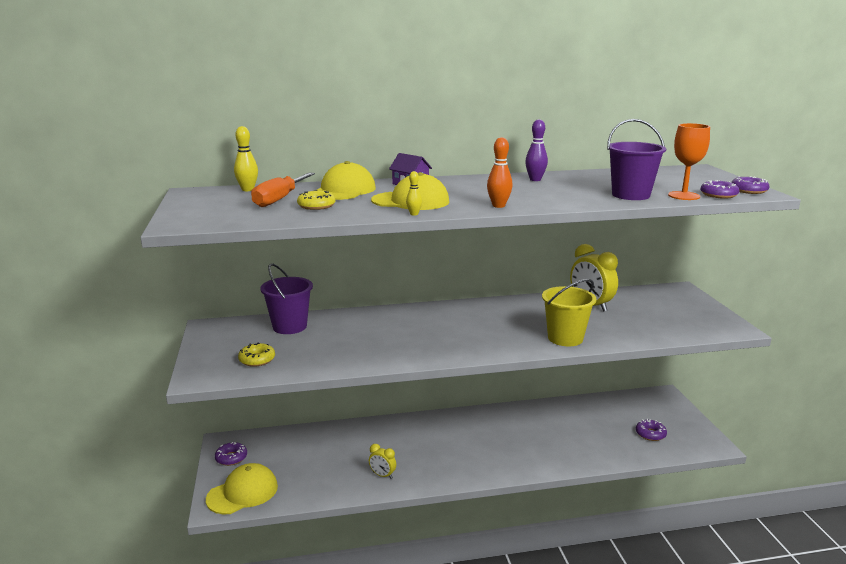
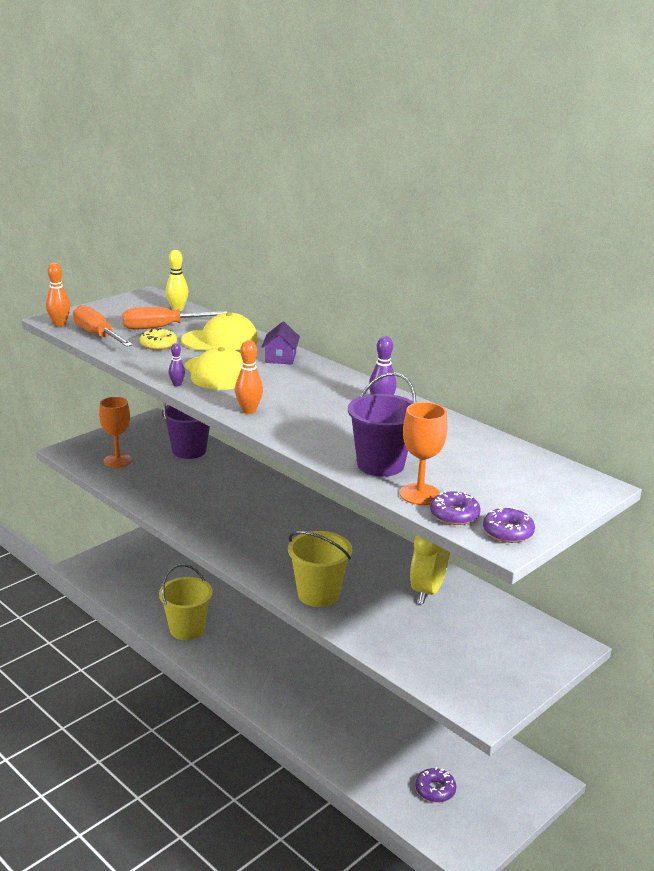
camera: 55 degrees right, 5 degrees up
yellow cap [206,463,278,514] -> none
purple donut [215,442,247,466] -> none
yellow donut [238,343,275,367] -> orange goblet [99,397,132,468]
yellow clock [369,444,396,479] -> yellow bucket [159,564,213,640]
yellow bowling pin [406,171,422,216] -> purple bowling pin [169,343,185,386]
none -> orange bowling pin [46,263,70,327]
none -> orange screwdriver [73,305,133,347]

